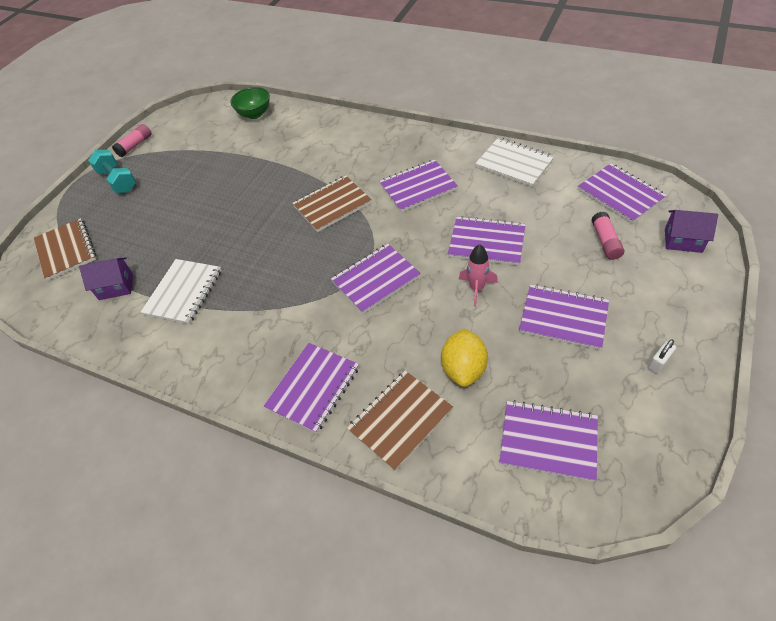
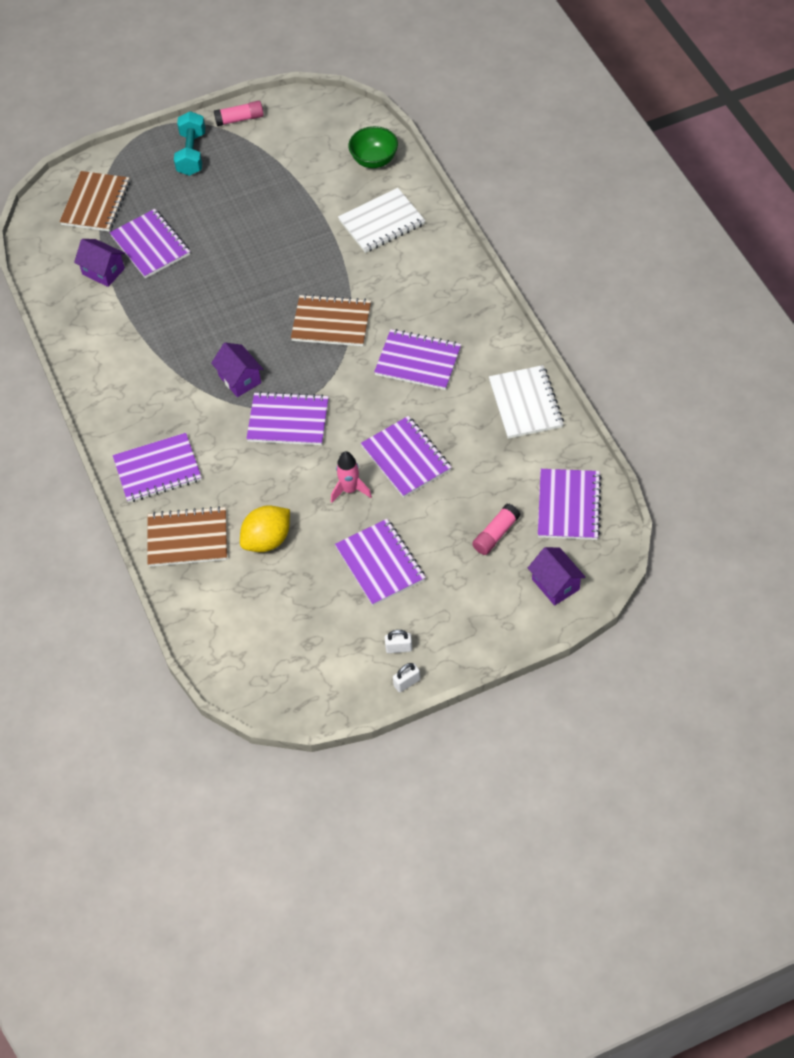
camera: 40 degrees right, 5 degrees up
white notebook [141,259,222,324] -> white notebook moved to [338,188,425,253]
purple notebook [500,400,598,482] -> purple notebook moved to [110,209,190,278]
none -> purple house [211,343,263,397]
none -> white padlock [393,663,420,692]

